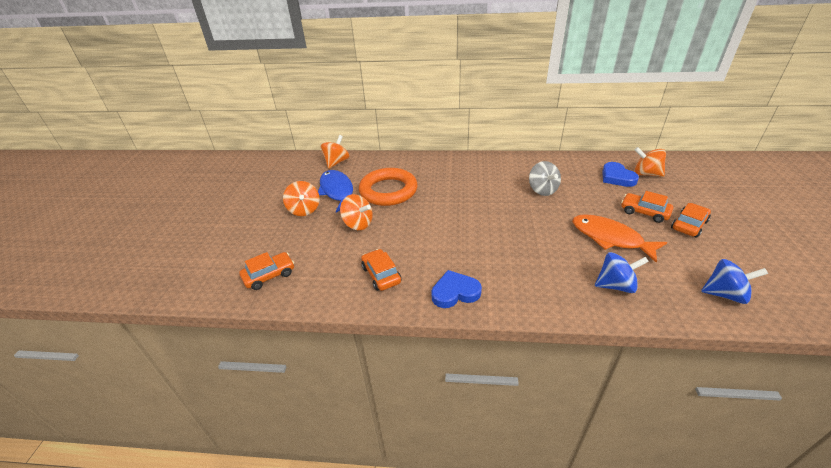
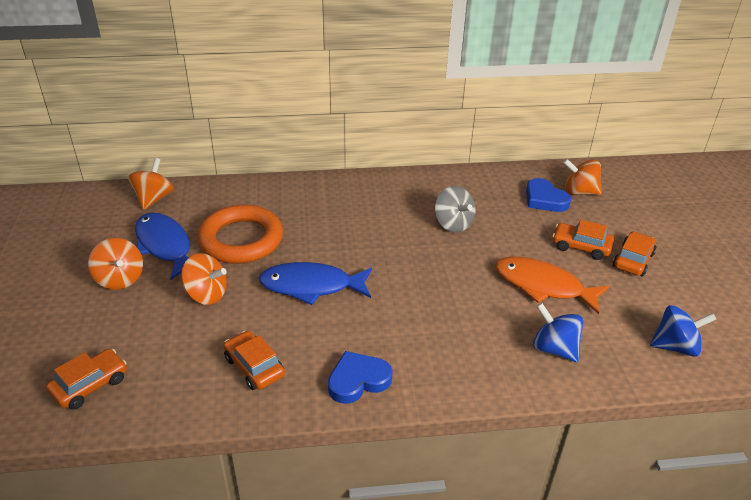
camera: 15 degrees left, 0 degrees up
blue spinning top [595,252,649,293] -> blue spinning top turned 120 degrees counterclockwise [533,303,584,362]
none -> blue fish [259,262,372,305]

